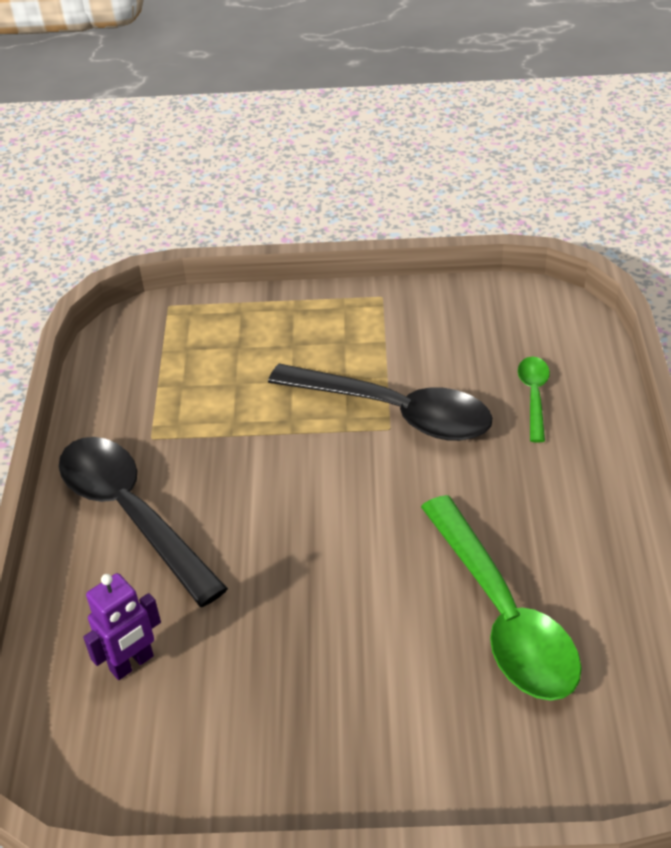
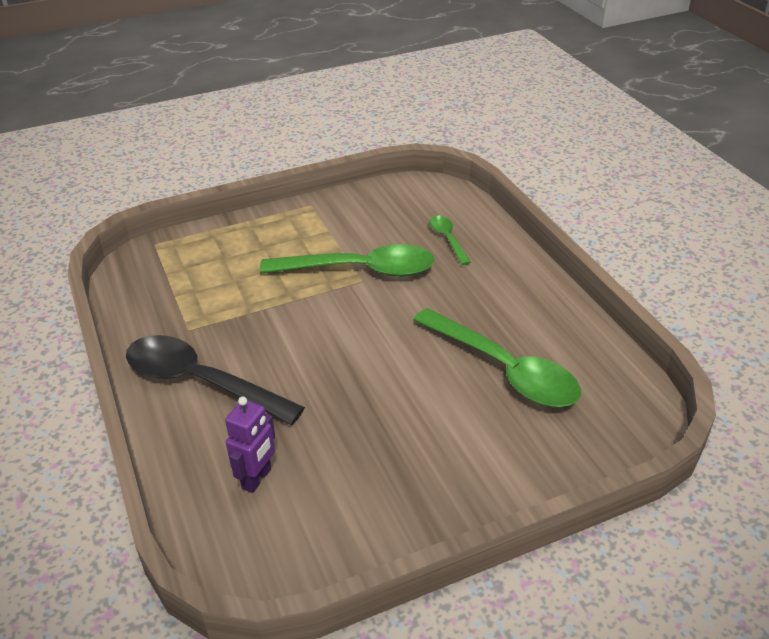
camera: 25 degrees left, 5 degrees down
black spoon [268,363,493,441] -> green spoon [260,244,435,277]

